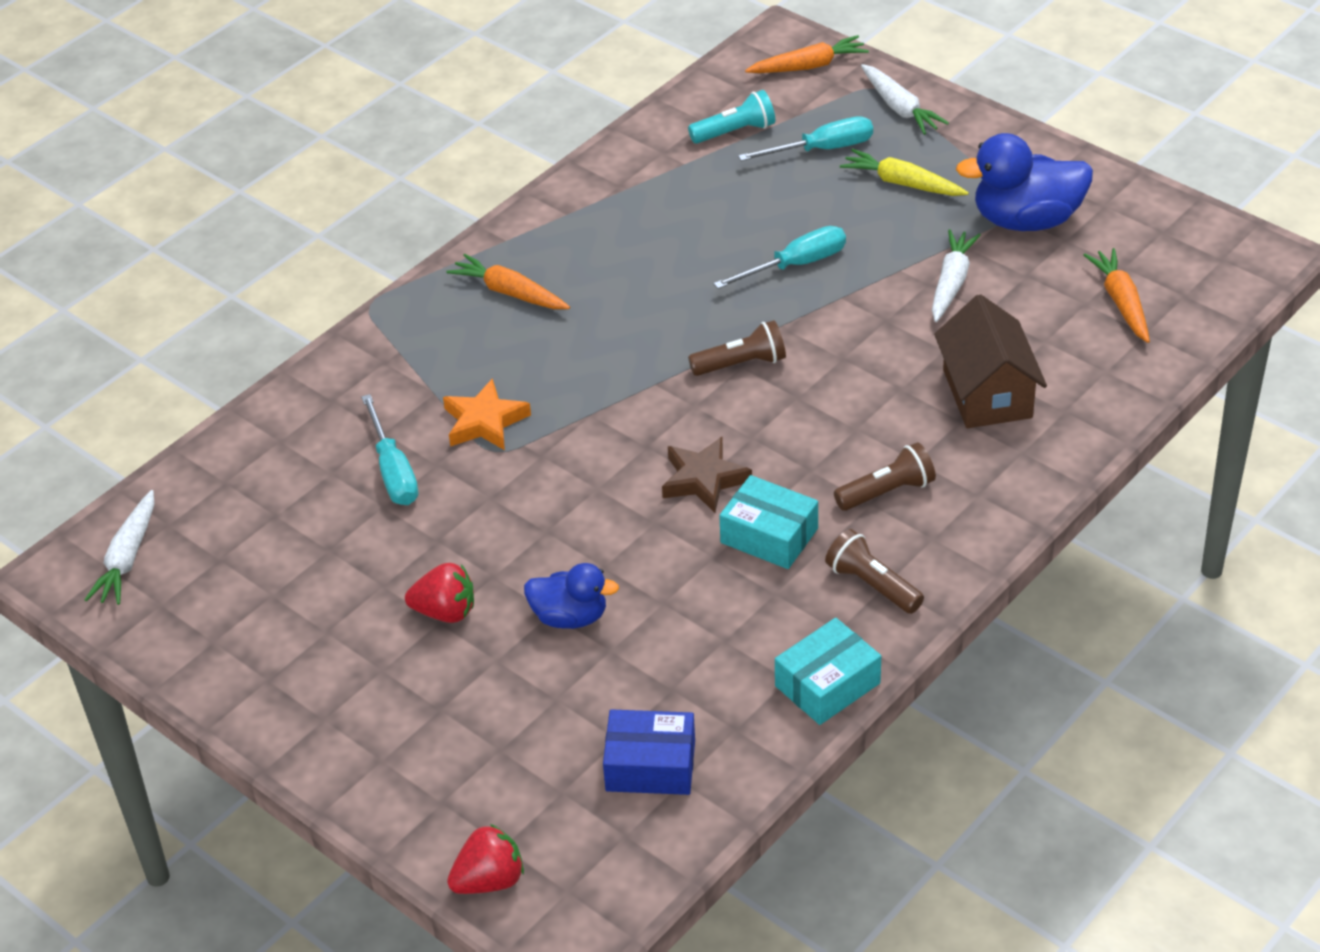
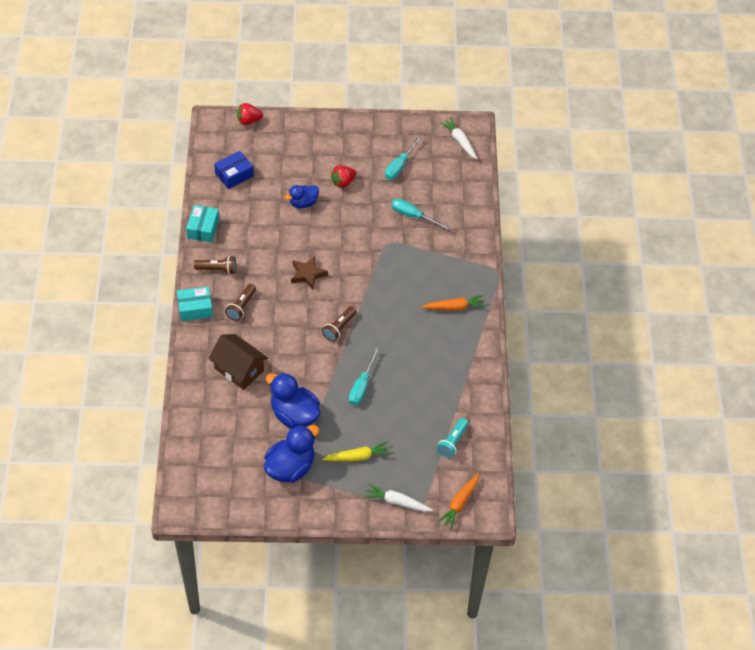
camera: 135 degrees right, 10 degrees up
orange star [443,378,531,450] -> none
red strawberry [447,824,524,894] -> red strawberry turned 60 degrees clockwise [237,103,263,125]
turquoise box [719,475,818,569] -> turquoise box moved to [177,287,213,321]
turquoise screwdriver [738,116,873,161] -> turquoise screwdriver moved to [385,136,422,180]
white carrot [932,229,981,322] -> blue duck [266,373,320,429]
orange carrot [1084,248,1150,343] -> none

